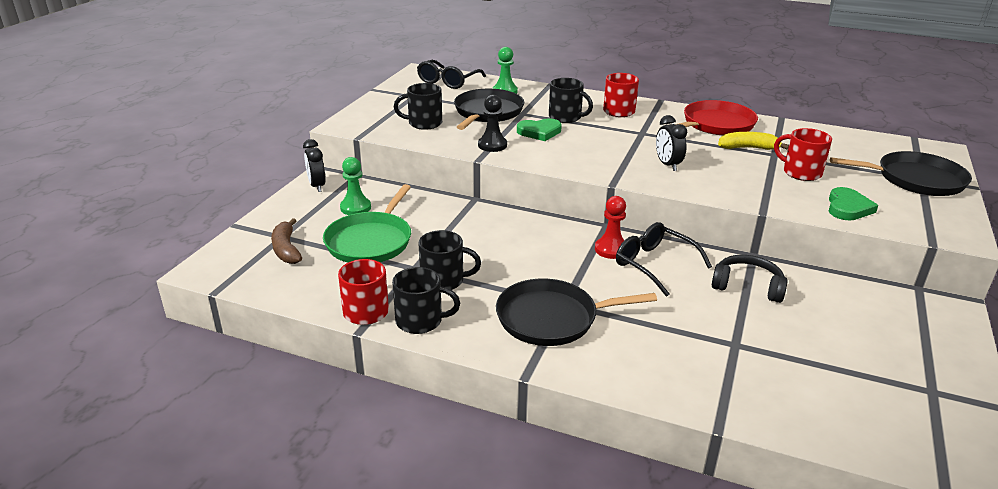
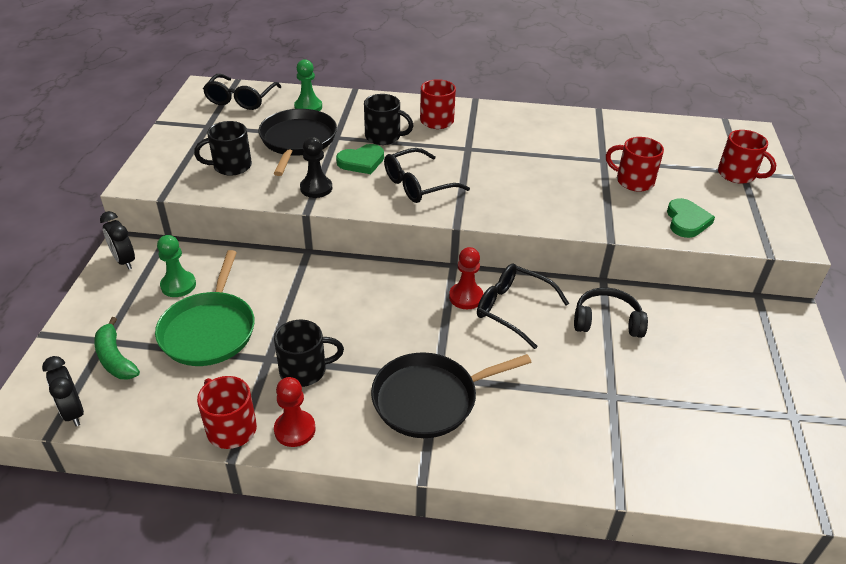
camera: 15 degrees left, 10 degrees up
brown banana [271,218,302,264] -> green banana [94,317,140,379]
black mug [392,267,460,334] -> red pawn [274,377,316,447]
black clock [656,115,687,171] -> black clock moved to [42,356,84,426]
red pan [676,100,758,135] -> none
yellow banana [718,132,789,150] -> none
black pan [830,151,972,196] -> red mug [718,130,776,184]
none -> black glasses [384,148,470,203]

